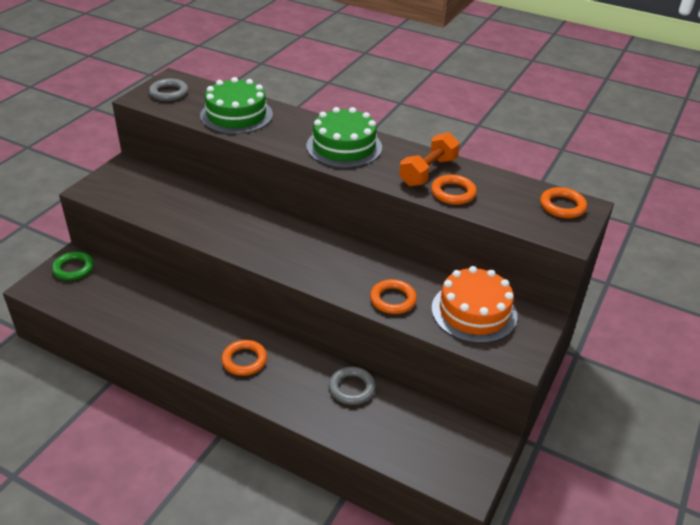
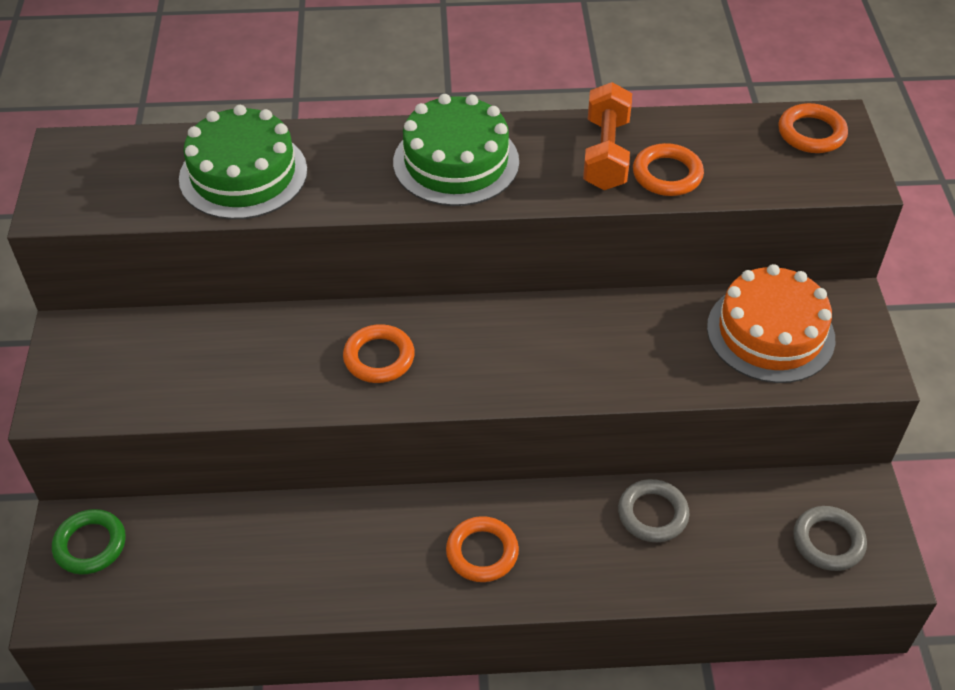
camera: 30 degrees left, 10 degrees up
grey ring [149,78,188,101] -> grey ring moved to [793,506,867,571]
orange ring [370,279,417,314] -> orange ring moved to [343,324,415,383]

